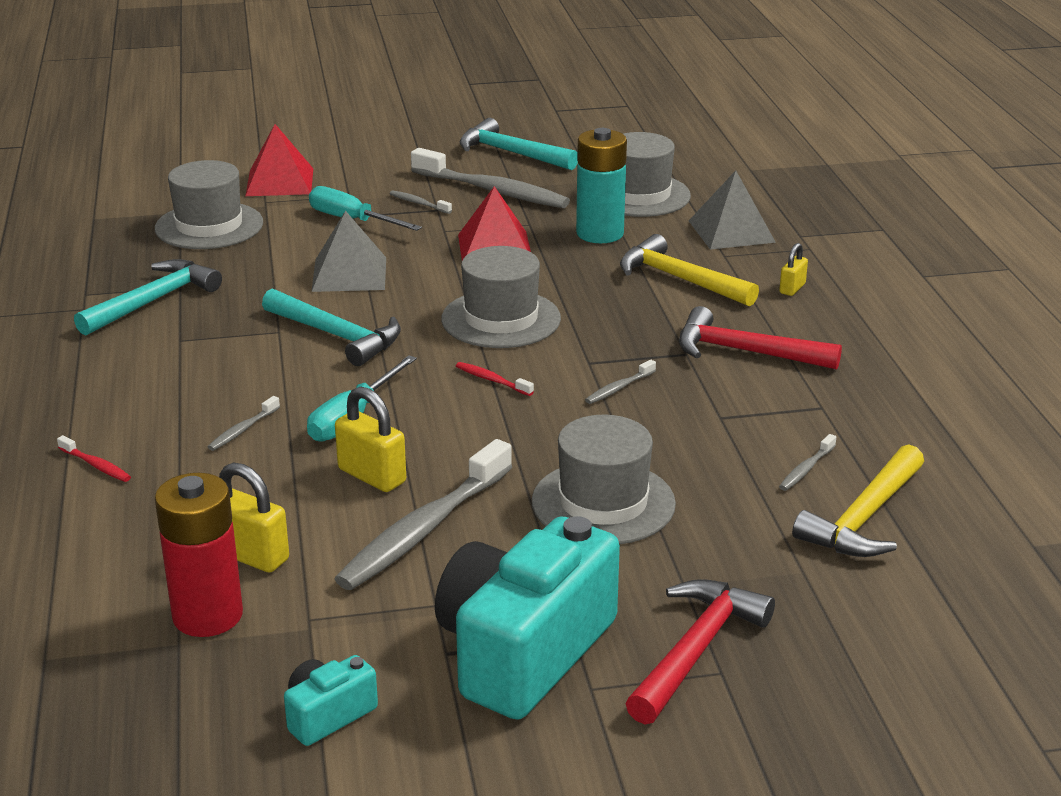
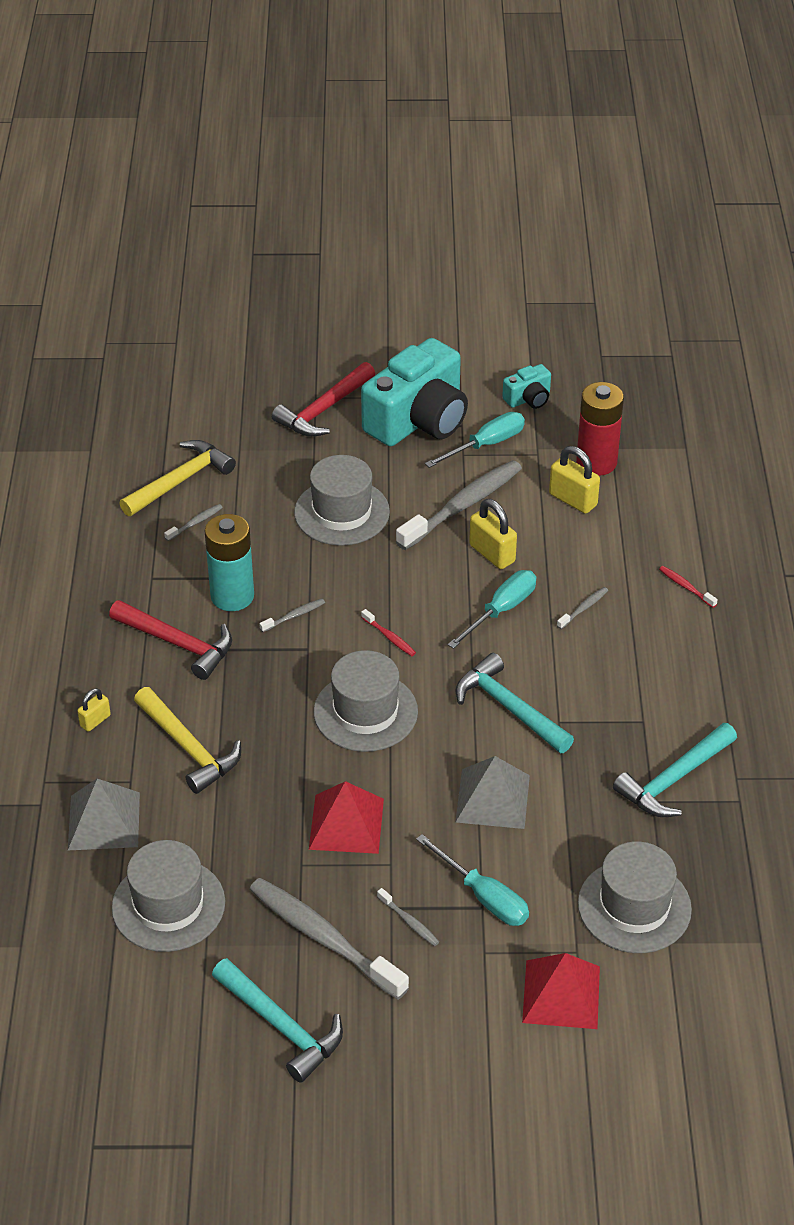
camera: 170 degrees left, 15 degrees up
turquoise battery [576,128,627,243] -> turquoise battery moved to [205,514,254,611]
none -> turquoise screwdriver [425,412,525,468]

